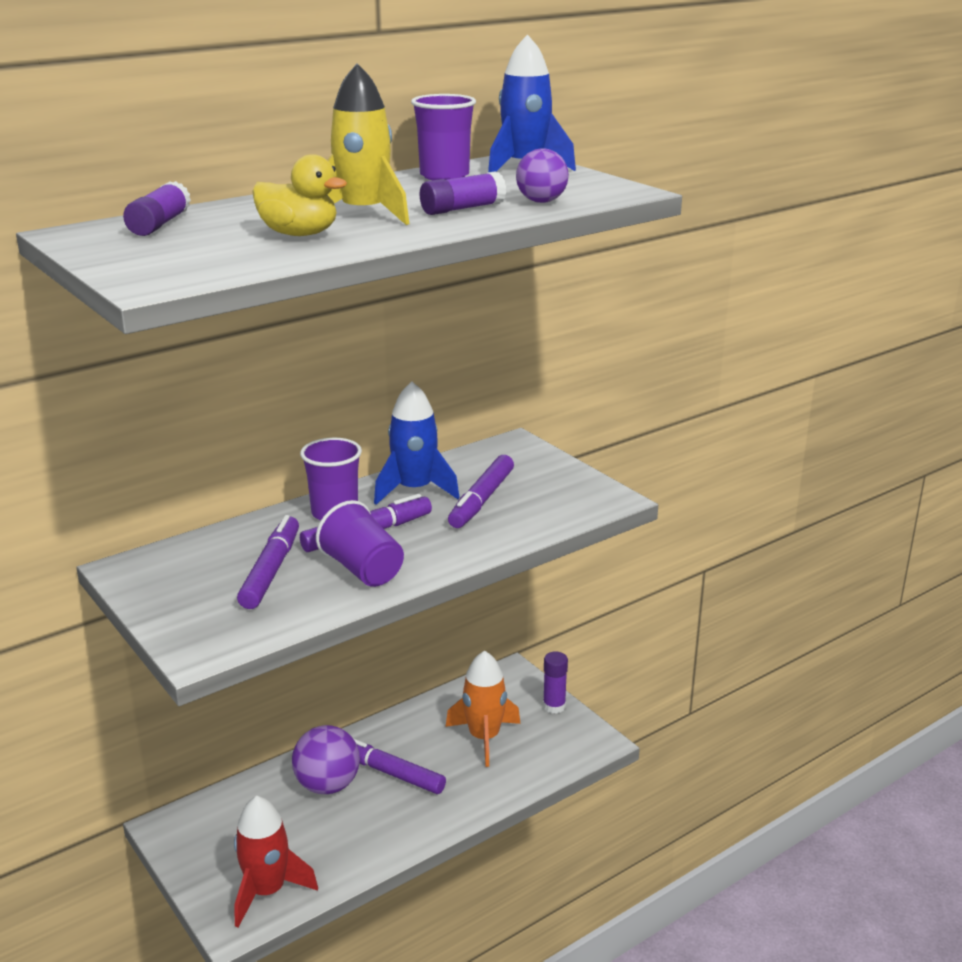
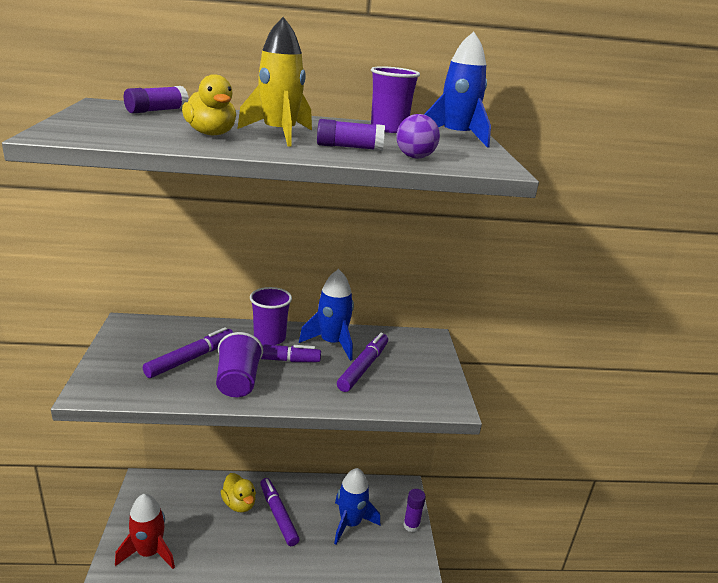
camera: 30 degrees right, 0 degrees up
purple ball [292,725,360,794] -> yellow duck [221,473,256,512]
orange rocket [445,651,521,767] -> blue rocket [334,468,380,545]
purple marker [448,455,514,528] -> purple marker turned 150 degrees clockwise [337,333,388,392]

